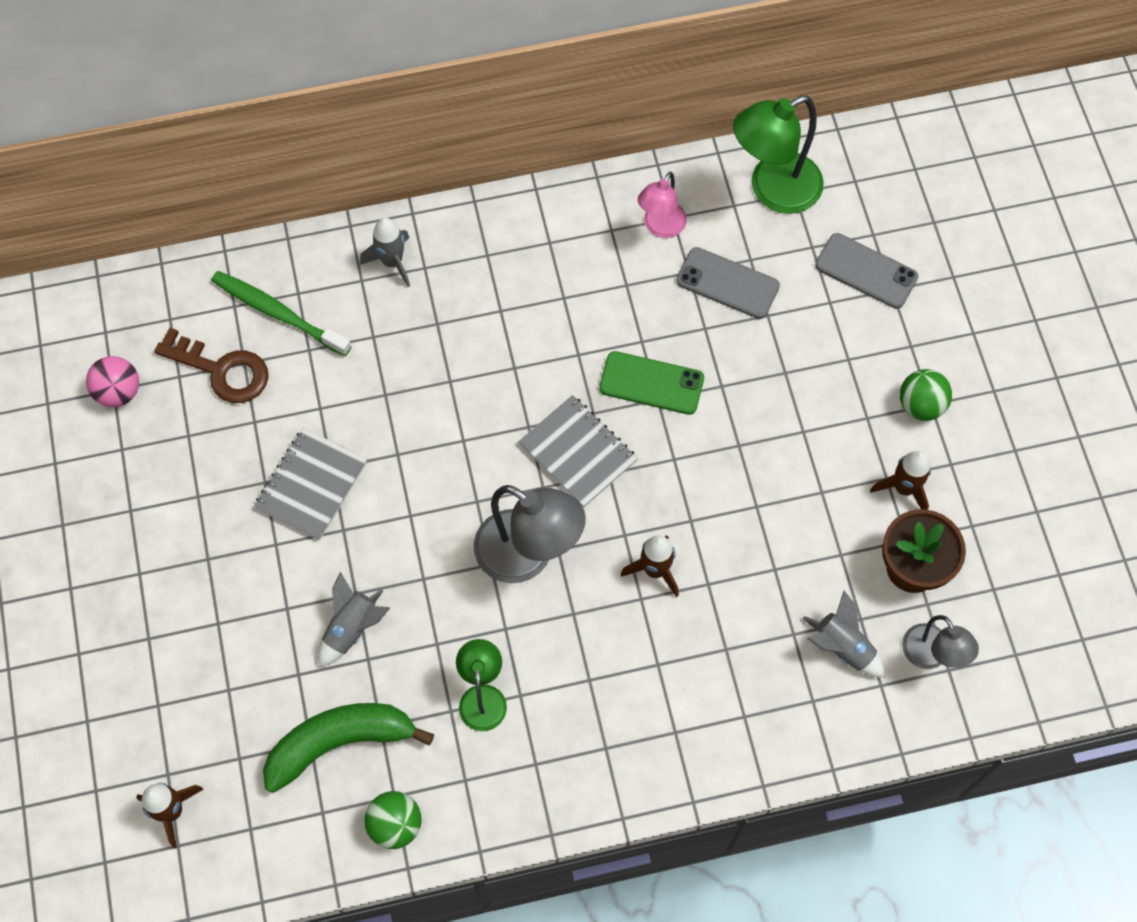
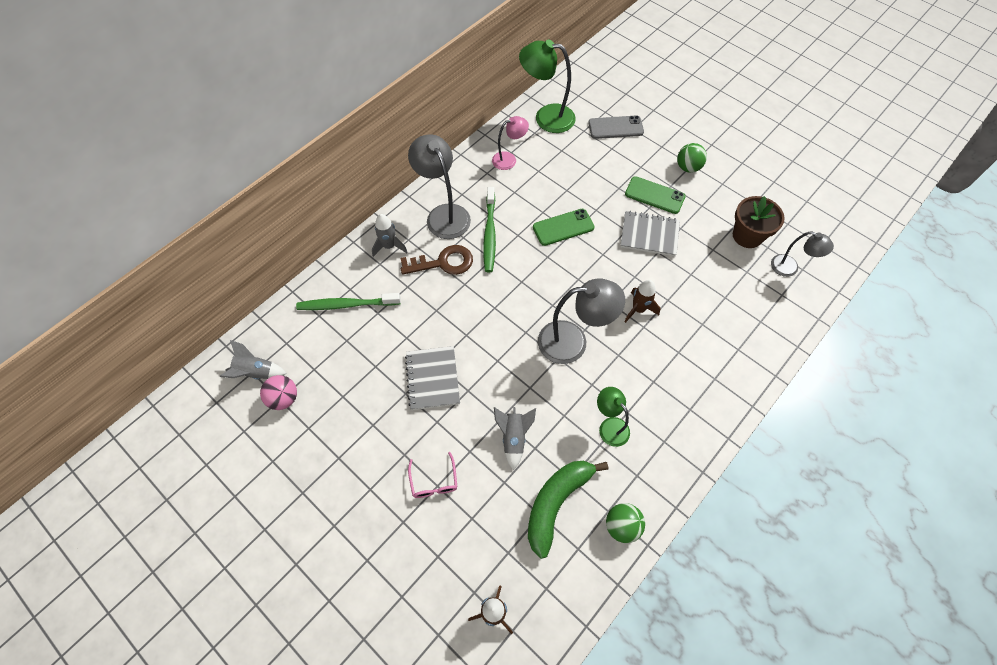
camera: 35 degrees left, 5 degrees down
brown key [154,327,269,403] -> brown key moved to [400,245,473,275]
grey notebook [518,395,638,508] -> grey notebook moved to [620,211,680,256]
pink lamp [638,172,687,238] -> pink lamp turned 105 degrees counterclockwise [492,116,529,170]
grey phone [676,247,780,319] -> none
green lamp [733,95,824,214] -> green lamp turned 75 degrees clockwise [519,40,575,133]
grey rocket [803,591,885,677] -> grey rocket moved to [220,340,287,379]
brown rocket [870,451,931,510] -> none
none -> grey lamp [408,134,471,239]
none -> pink glasses [408,452,457,498]
none -> green toothbrush [483,187,496,272]
none -> green phone [625,176,686,214]

